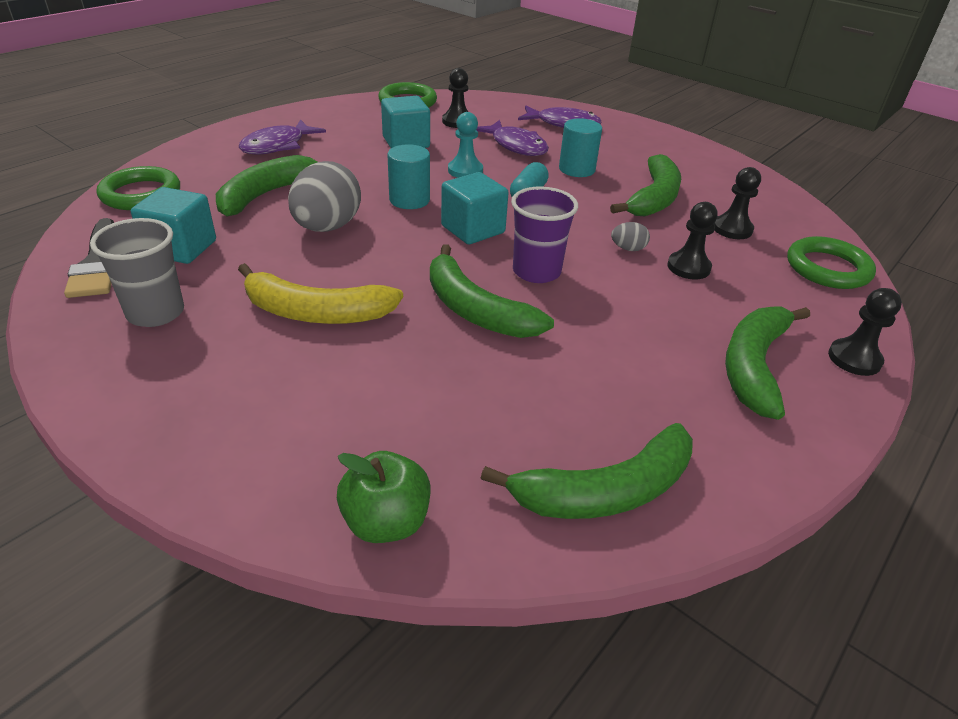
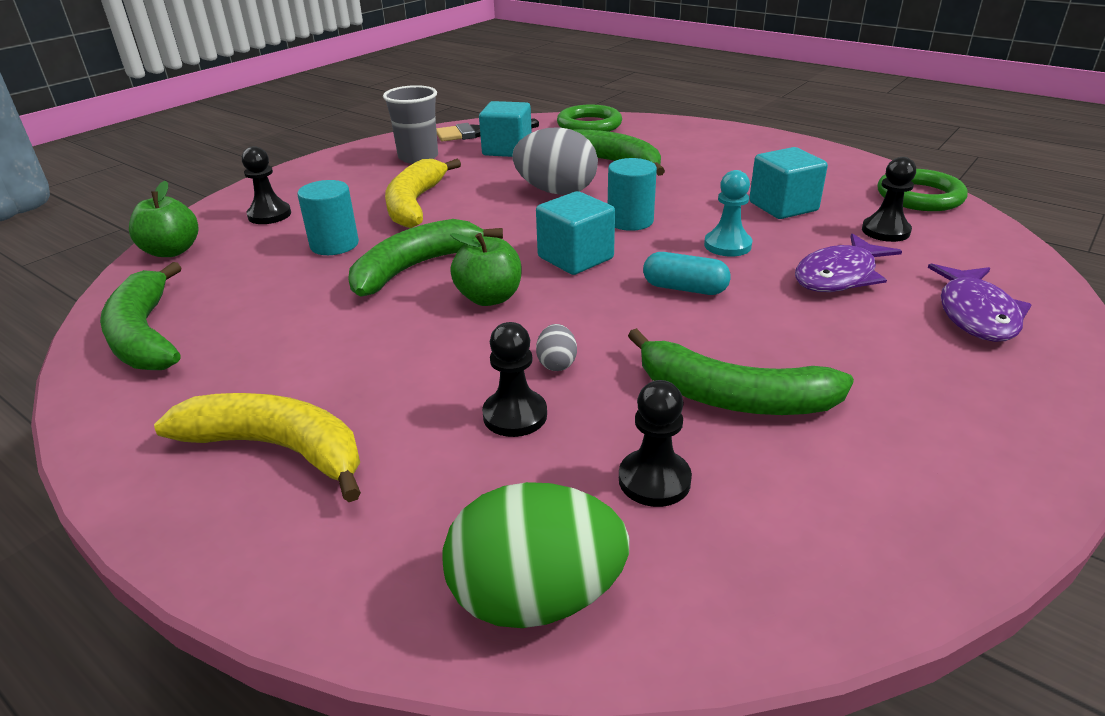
camera: 90 degrees right, 5 degrees down
purple fish [239,119,326,155] -> none
purple cup [511,187,578,283] -> green apple [450,233,521,306]
turquoise cylinder [559,118,602,177] -> turquoise cylinder moved to [297,180,359,255]
green banana [725,306,810,420] -> yellow banana [154,393,361,502]
green ring [787,236,876,289] -> green egg [442,482,629,628]
black pawn [828,288,902,376] -> black pawn moved to [242,146,291,224]

